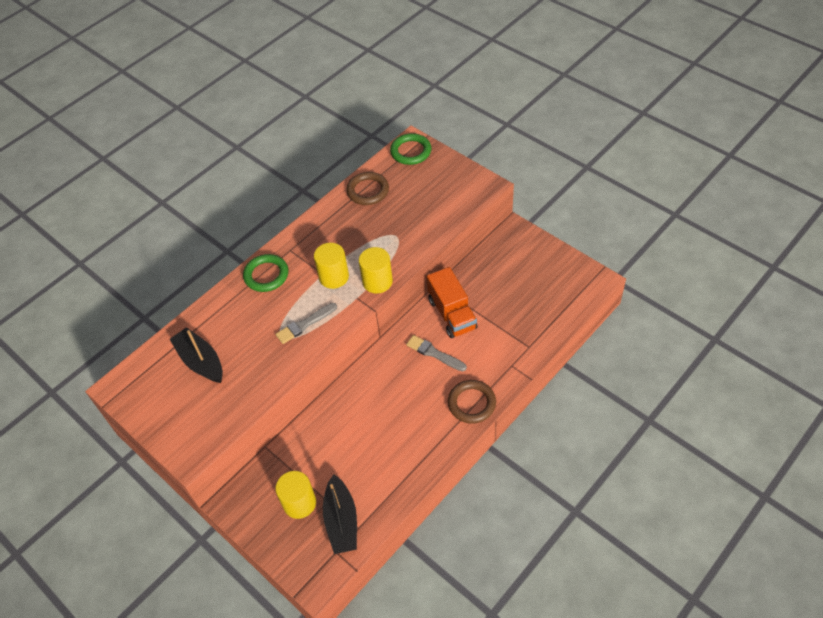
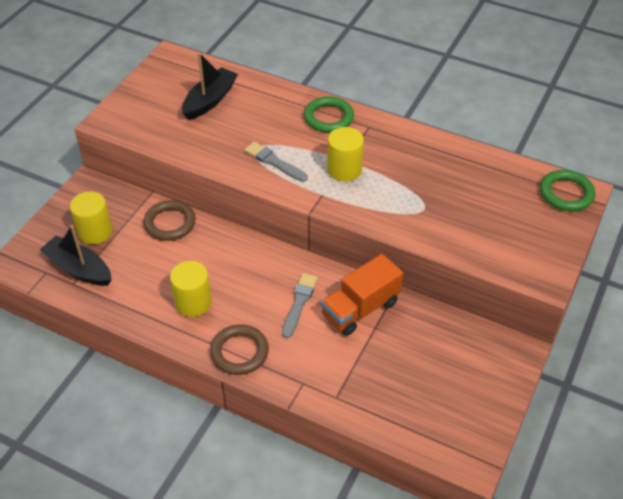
camera: 70 degrees right, 5 degrees down
black boat [323,474,357,554] -> black boat turned 60 degrees clockwise [40,225,112,286]
brown ring [346,172,389,205] -> brown ring moved to [143,200,196,241]
yellow cylinder [359,247,393,294] -> yellow cylinder moved to [170,261,212,317]

